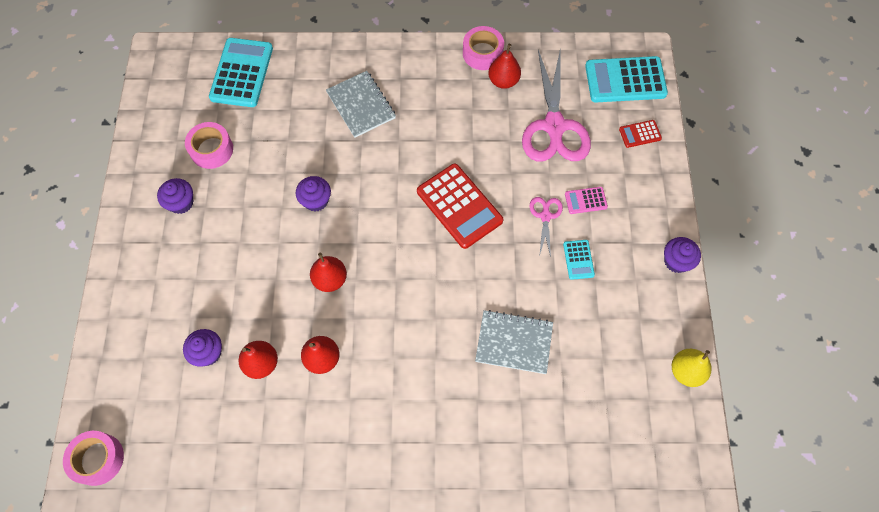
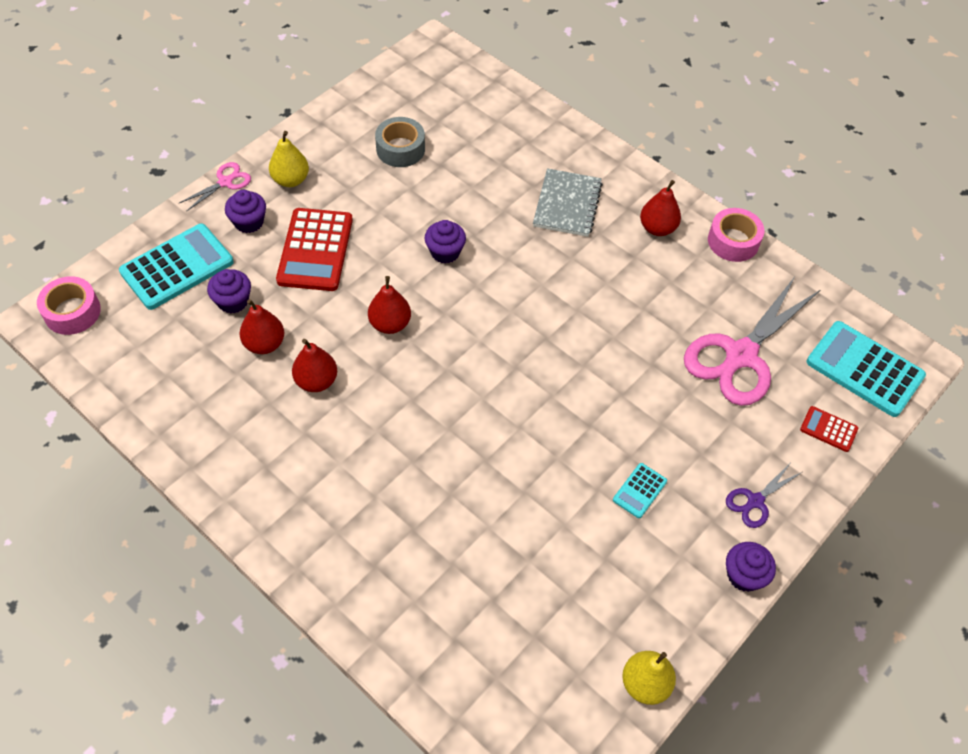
camera: 40 degrees right, 10 degrees down
purple cupcake [157,178,193,214] -> purple cupcake moved to [225,190,266,233]
pink tape [185,122,233,169] -> grey tape [375,117,425,167]
turquoise calculator [209,38,273,107] -> turquoise calculator moved to [119,224,234,310]
red calculator [417,164,503,249] -> red calculator moved to [276,208,353,291]
grey notebook [475,310,553,374] -> none
red pear [488,43,521,89] -> red pear moved to [640,180,681,236]
pink scissors [529,197,563,257] -> pink scissors moved to [179,162,251,212]
pink calculator [565,187,608,214] -> none
none -> yellow pear [269,131,309,187]
none -> purple scissors [726,464,802,528]

